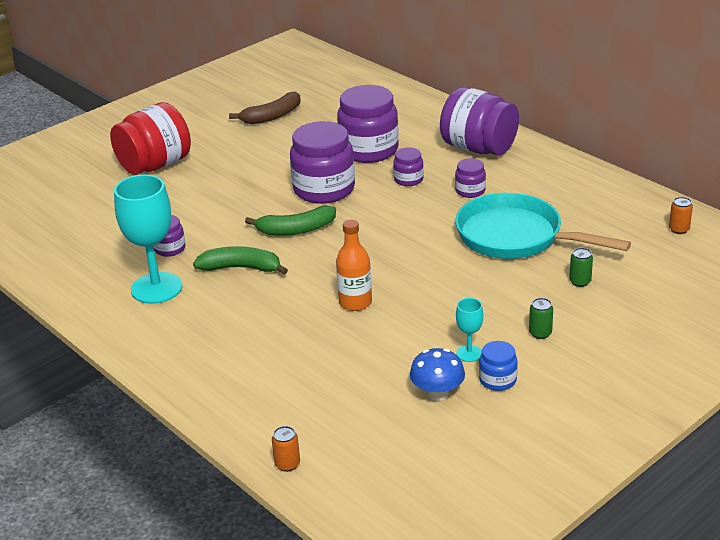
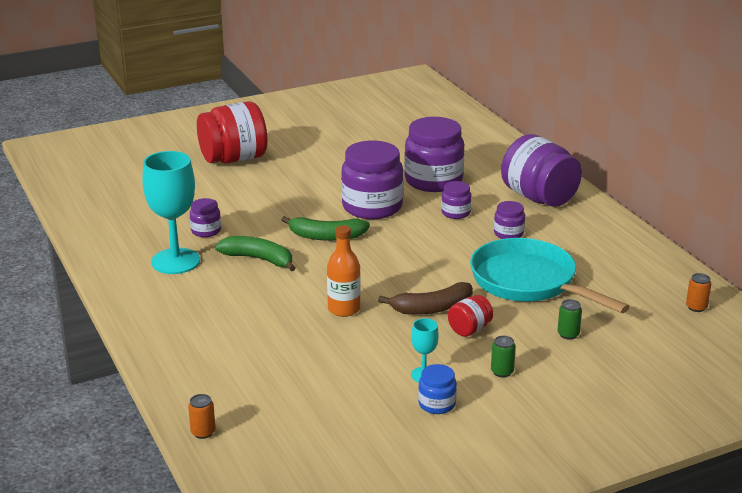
camera: 15 degrees right, 5 degrees down
brown banana [229,91,301,124] -> brown banana moved to [378,282,473,315]
blue mushroom [410,348,465,401] -> none
none -> red jar [448,295,493,337]

